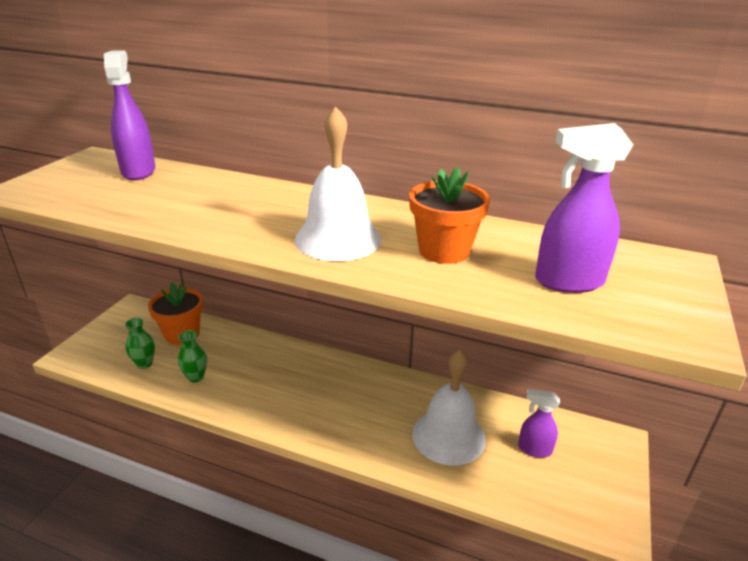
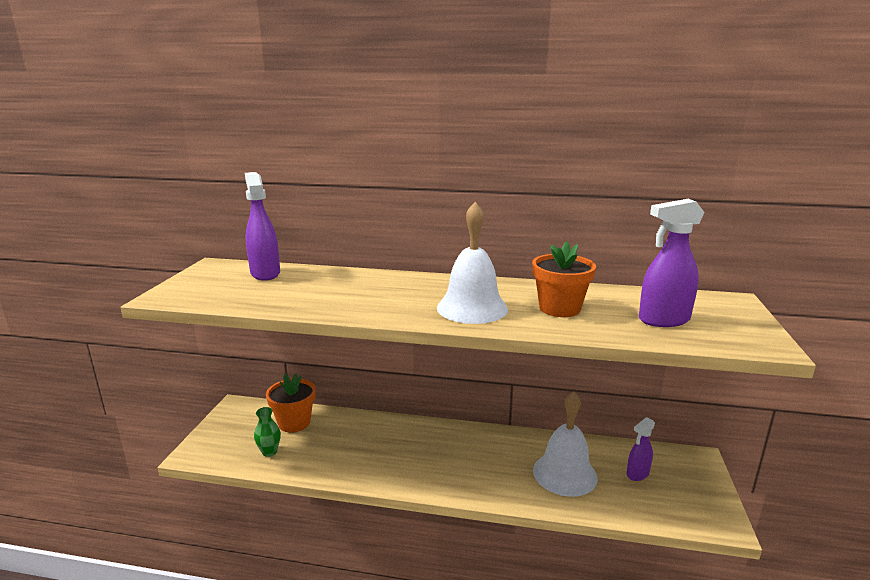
camera: 10 degrees left, 10 degrees down
green vase [178,330,207,383] -> none
purple spray bottle [518,389,560,458] -> purple spray bottle turned 45 degrees counterclockwise [627,417,655,481]

